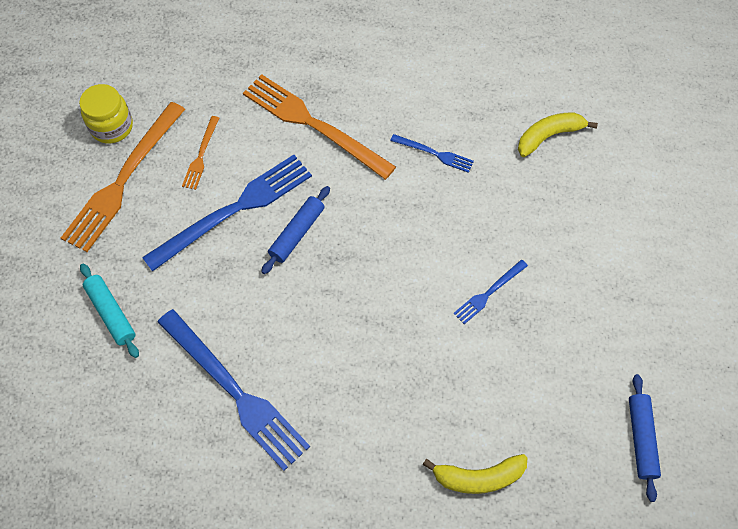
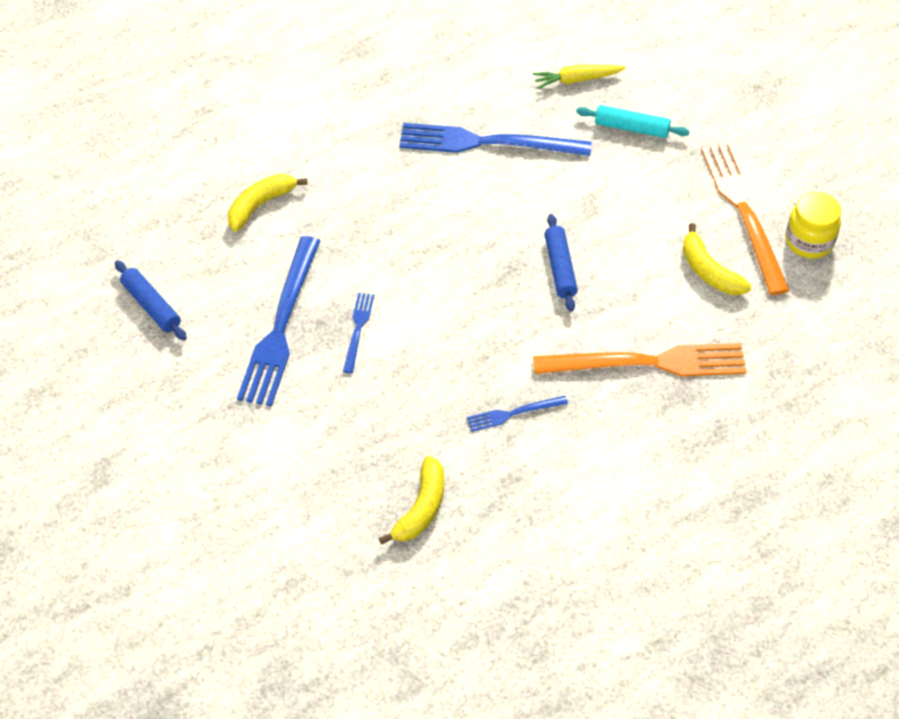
camera: 140 degrees right, 10 degrees down
blue fork [142,155,312,272] -> blue fork moved to [237,236,320,406]
orange fork [182,116,219,190] -> yellow banana [683,223,751,295]
none -> yellow carrot [533,65,626,89]

